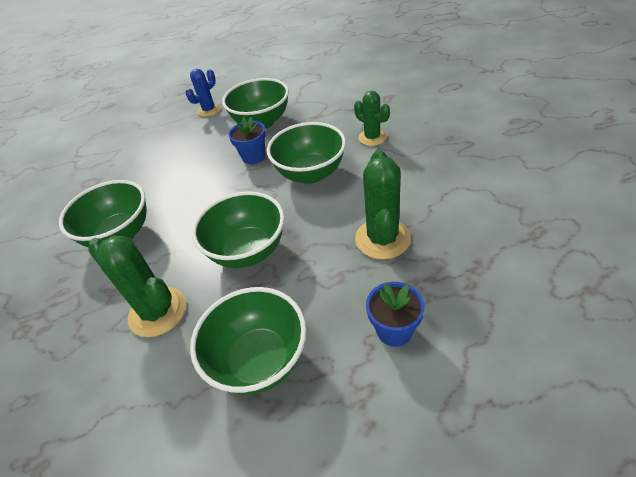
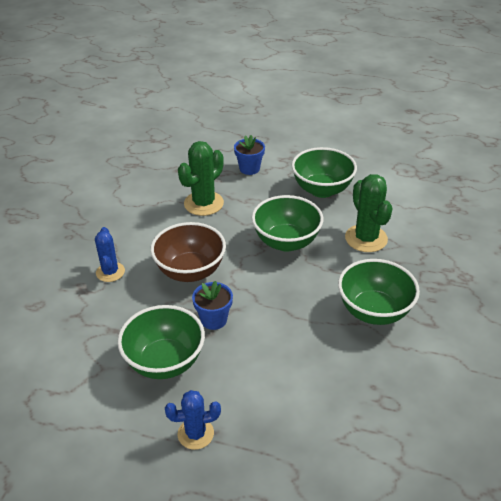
camera: 150 degrees left, 5 degrees down
green bowl [267,122,346,184] -> brown bowl [150,222,226,282]
green cactus [354,91,390,146] -> blue cactus [95,227,125,282]

